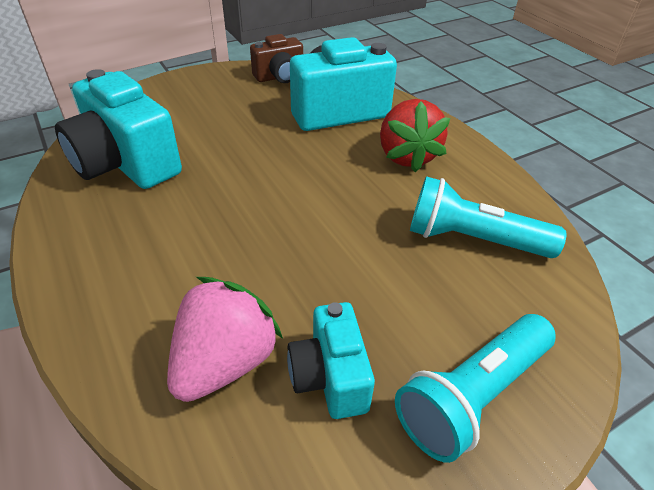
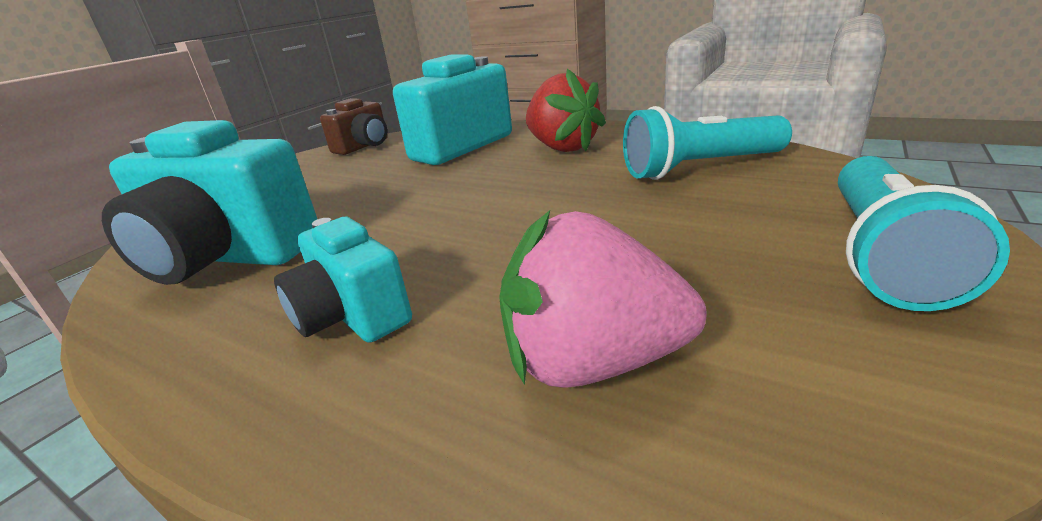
camera: 25 degrees left, 15 degrees down
pink strawberry [167,277,283,402] -> pink strawberry turned 90 degrees counterclockwise [499,210,706,388]
turquoise camera [287,302,375,419] -> turquoise camera moved to [274,217,412,343]

